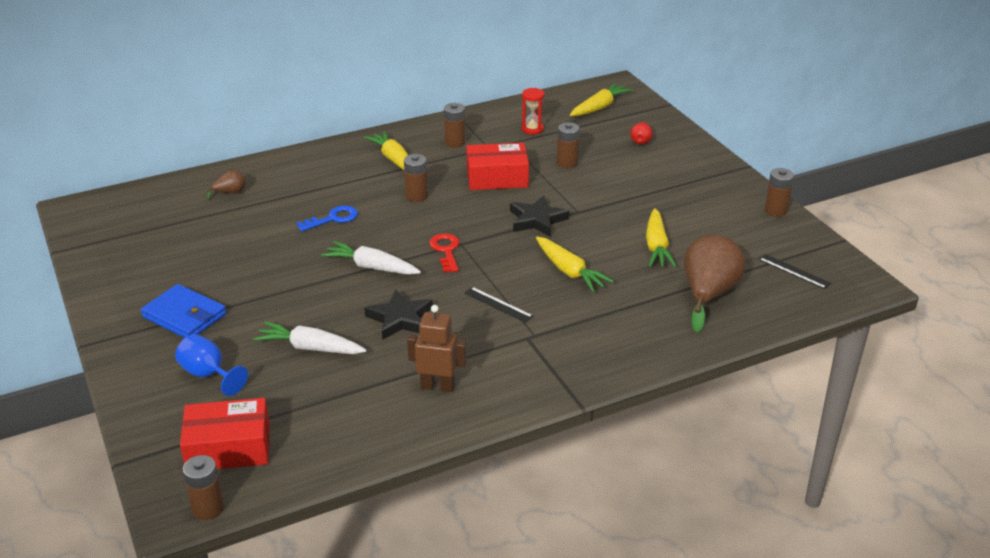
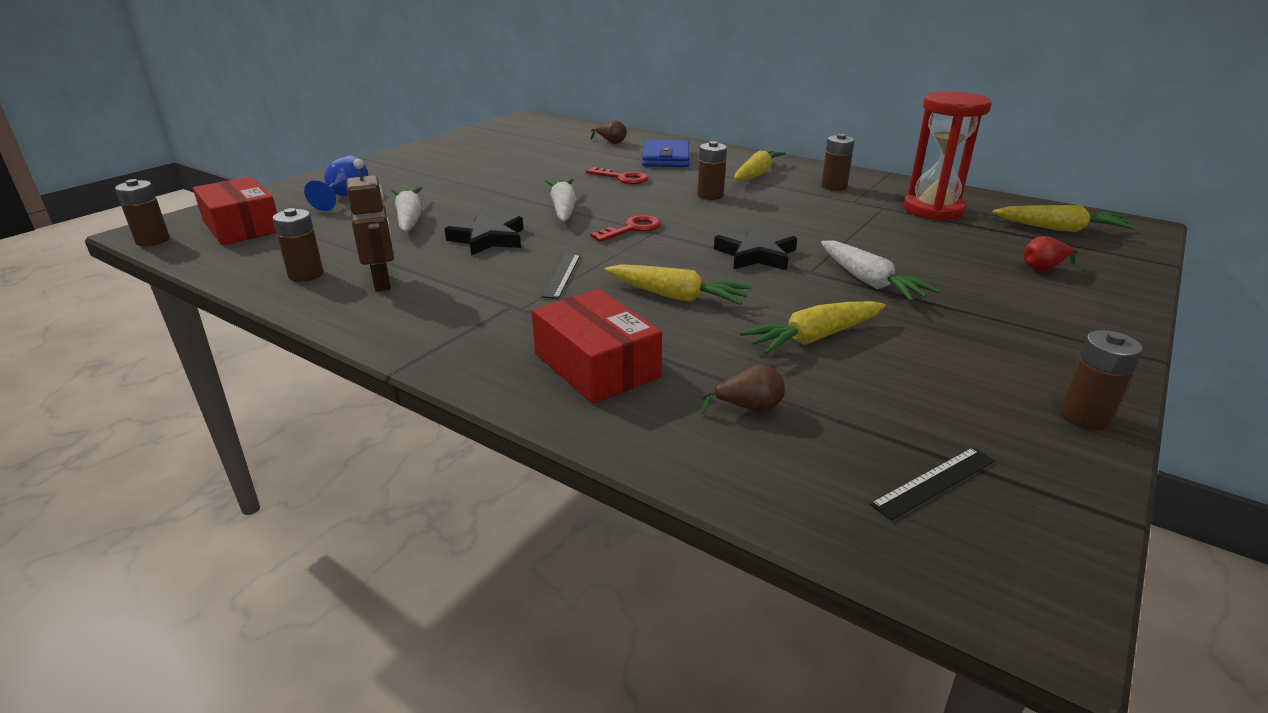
camera: 60 degrees right, 5 degrees down
blue wallet [141,284,226,338] -> blue wallet moved to [642,140,689,167]
blue key [296,205,358,231] -> red key [586,167,649,184]
red box [466,143,529,190] -> red box moved to [532,289,662,404]
red hourglass [522,88,545,134] -> red hourglass [903,91,992,220], size x1.98
yellow carrot [536,237,614,292] -> yellow carrot turned 90 degrees counterclockwise [604,264,752,305]
brown battery [557,122,580,168] -> brown battery moved to [272,208,324,282]
brown pear [684,235,745,333] -> brown pear [700,364,785,415], size x0.44
black ruler [759,254,831,289] -> black ruler turned 45 degrees clockwise [870,447,995,521]
none -> white carrot [821,241,940,301]

